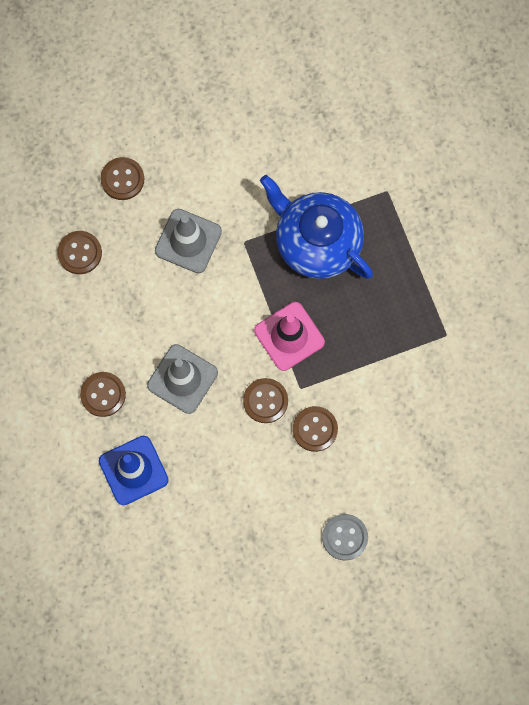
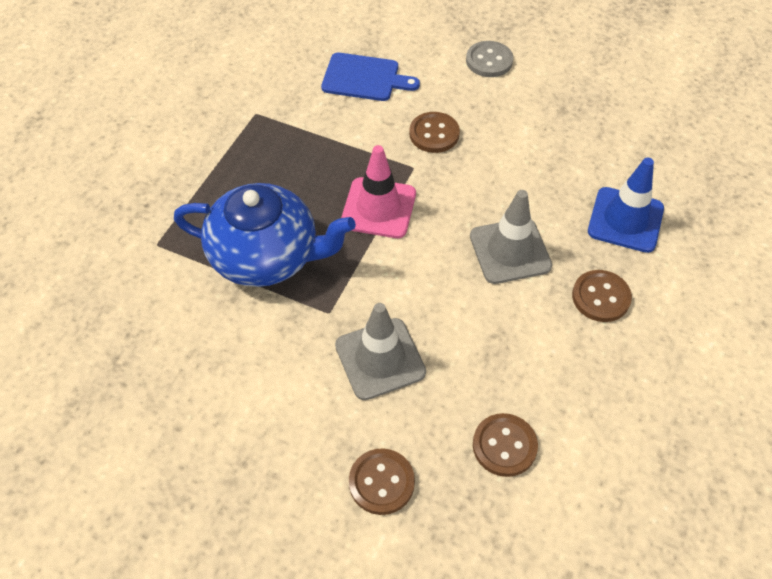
camera: 135 degrees left, 20 degrees down
brown button [243,378,288,423] -> none
blue teapot [260,175,373,279] -> blue teapot turned 75 degrees counterclockwise [174,183,356,287]
none -> blue cutting board [321,53,420,101]

